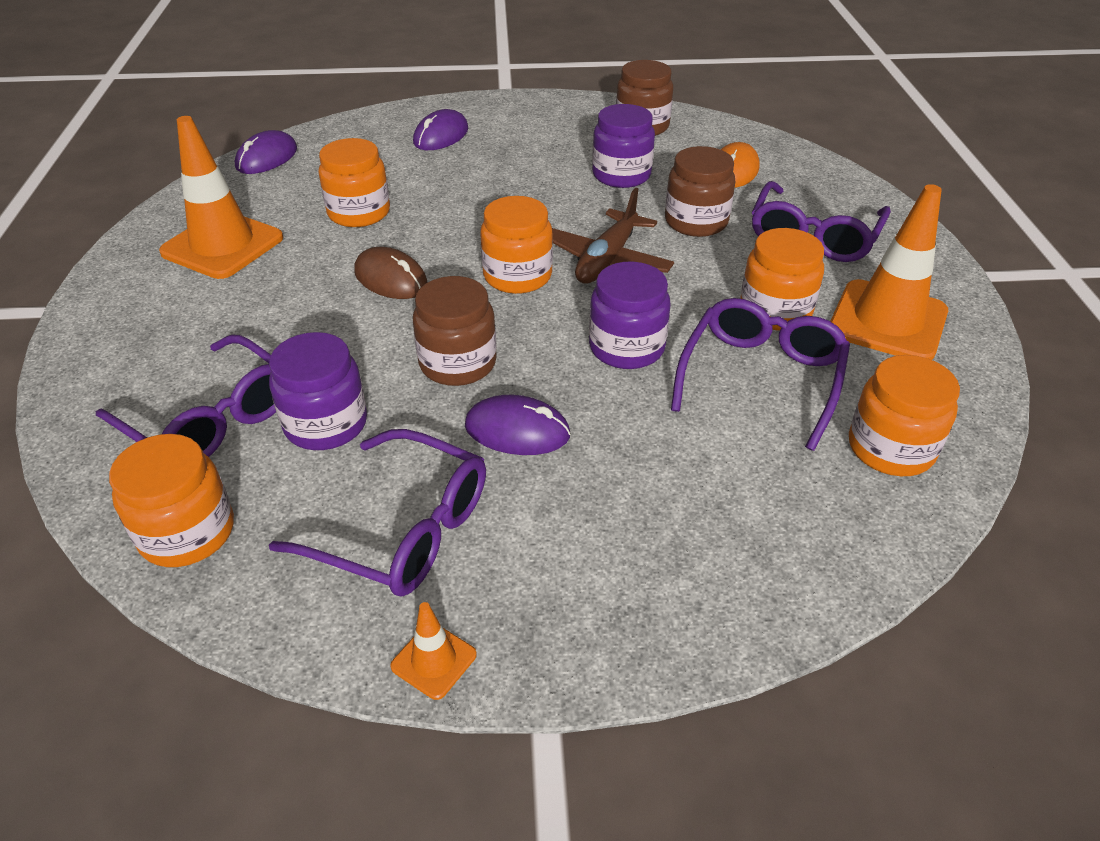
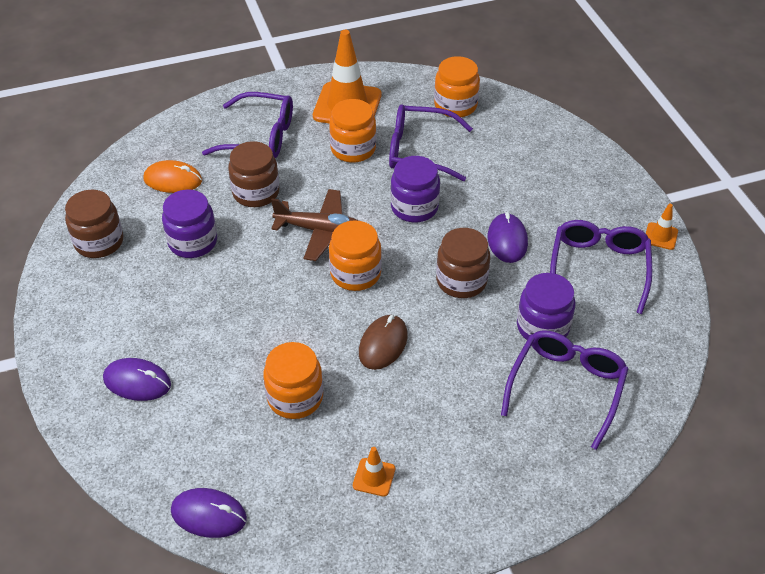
camera: 105 degrees left, 5 degrees up
orange jar [109,434,234,567] -> none
orange traffic cone [159,116,283,279] -> orange traffic cone [353,447,395,497], size x0.45

